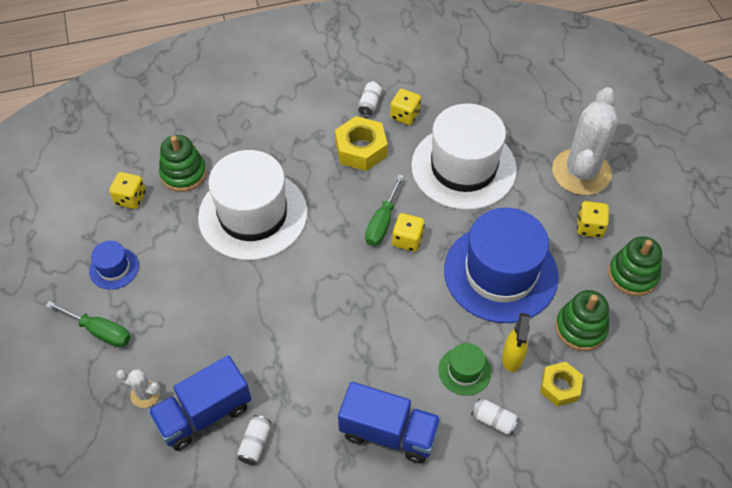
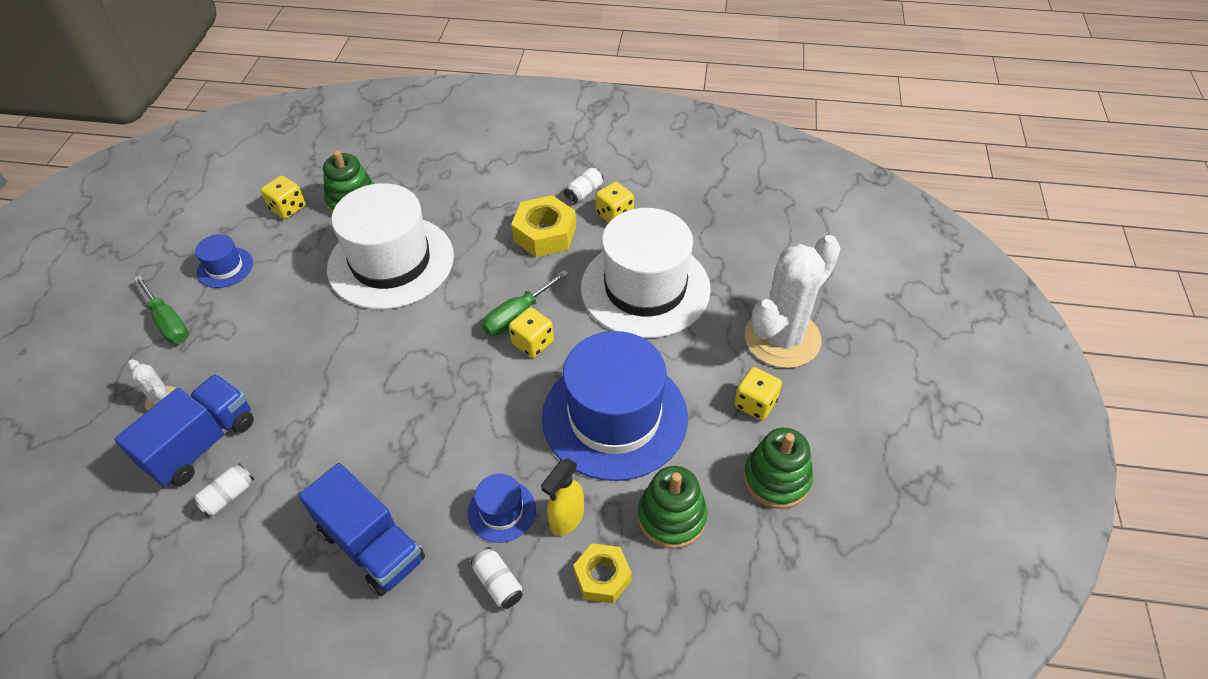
camera: 25 degrees right, 5 degrees down
blue truck [148,355,251,451] -> blue truck turned 135 degrees clockwise [114,374,254,486]
green hat [438,343,491,396] -> blue hat [468,474,536,543]

